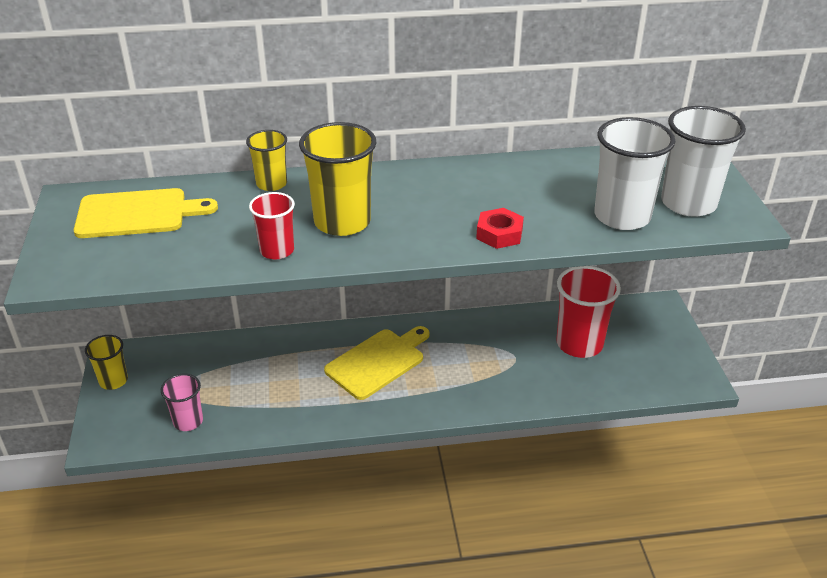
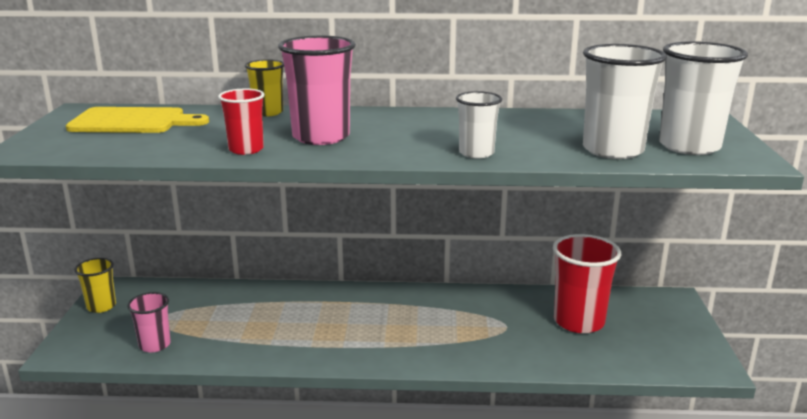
camera: 10 degrees right, 15 degrees down
yellow cup [299,122,377,236] -> pink cup [278,35,356,145]
yellow cutting board [324,326,430,400] -> none
red nut [476,208,524,249] -> white cup [456,91,502,158]

